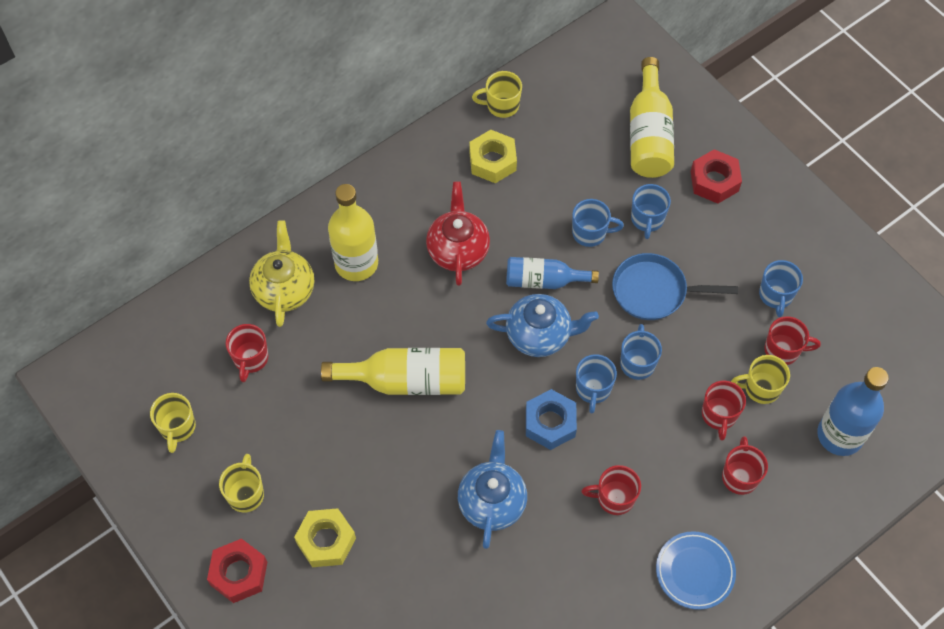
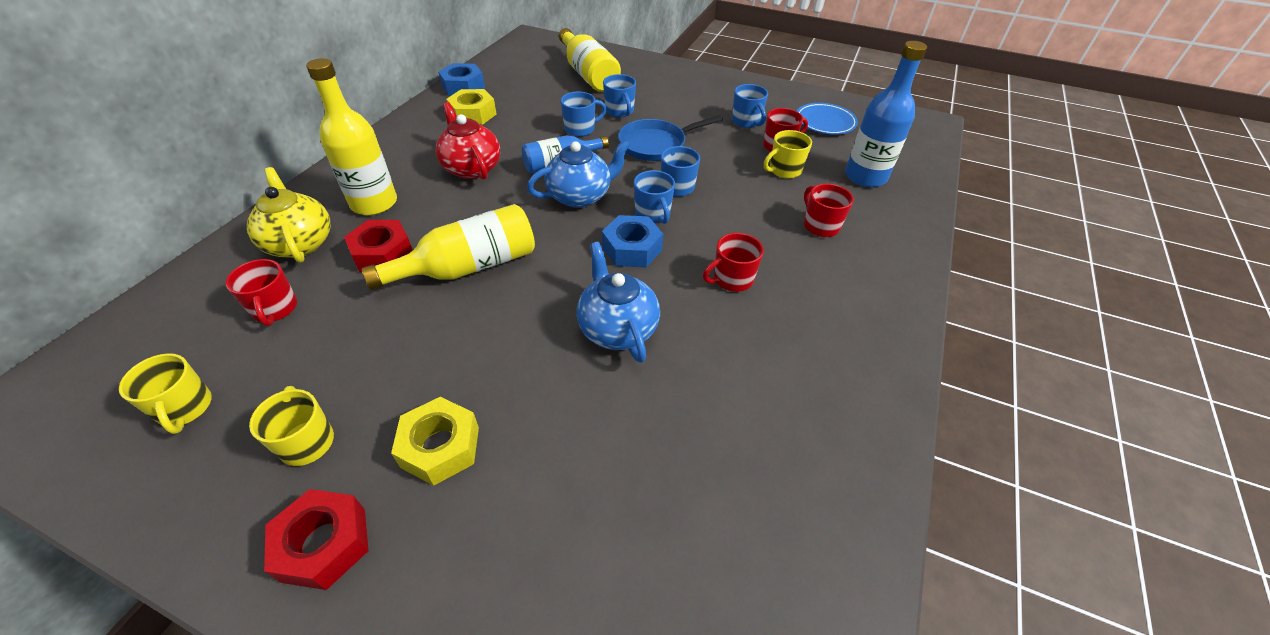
camera: 30 degrees left, 15 degrees down
yellow mug [472,71,522,118] -> blue nut [438,63,485,96]
blue plate [656,531,736,610] -> blue plate moved to [797,103,858,135]
red nut [691,149,742,204] -> red nut moved to [344,220,413,272]
red mug [702,381,746,441] -> none

